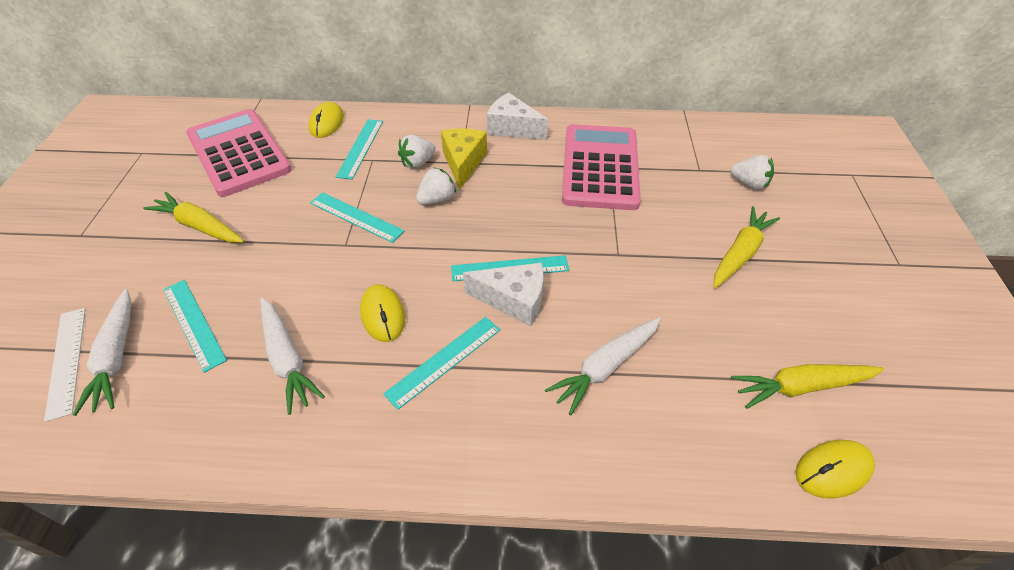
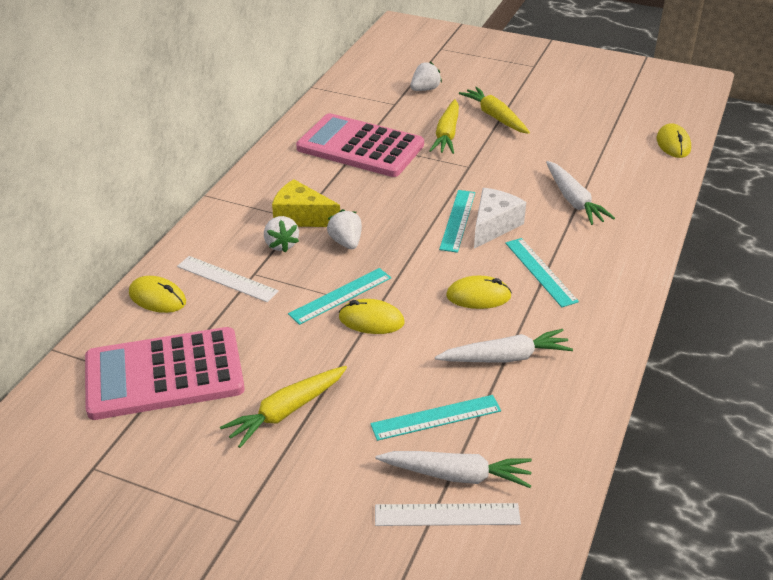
camera: 70 degrees left, 10 degrees down
turquoise ruler [336,119,383,180] -> white ruler [177,256,279,302]
white cheese [487,93,548,140] -> none
yellow carrot [731,364,884,409] -> yellow carrot moved to [429,99,459,154]
none -> yellow mouse [339,299,405,334]

